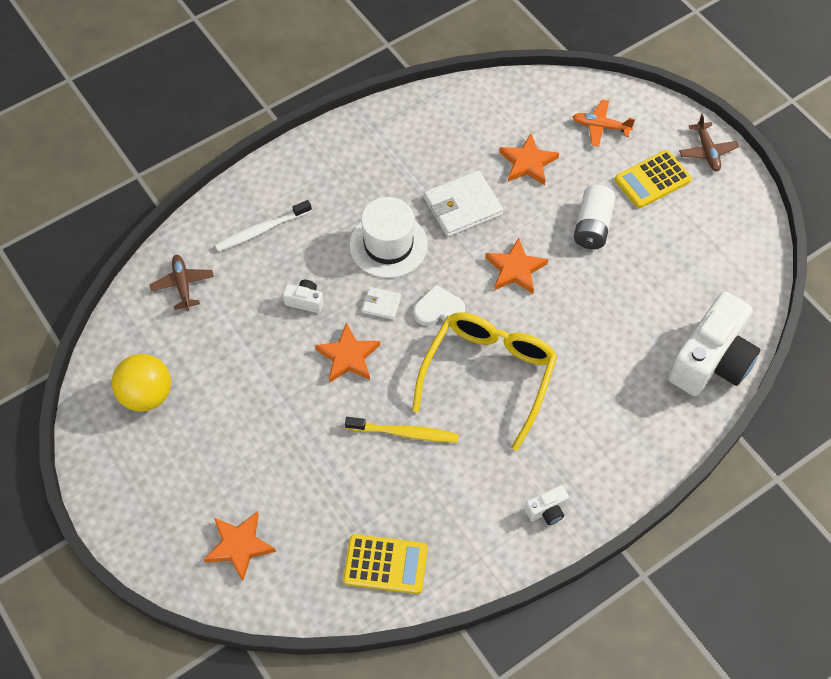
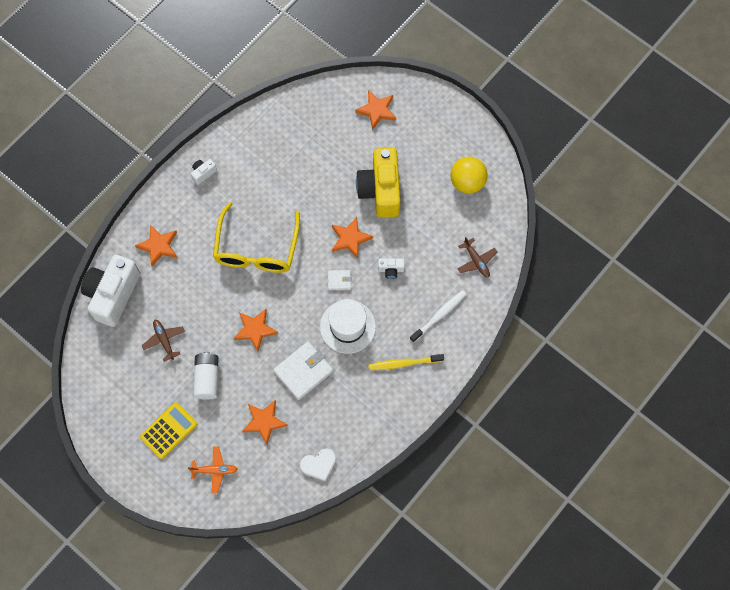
camera: 165 degrees right, 10 degrees up
yellow calculator [343,534,428,594] -> none
yellow toothbrush [345,417,459,443] -> yellow toothbrush moved to [368,354,444,370]
white heart [414,285,465,326] -> white heart moved to [300,448,336,481]
brown plane [679,114,739,171] -> brown plane moved to [142,320,185,362]
none -> orange star [135,225,177,267]
none -> yellow camera [356,148,400,218]

